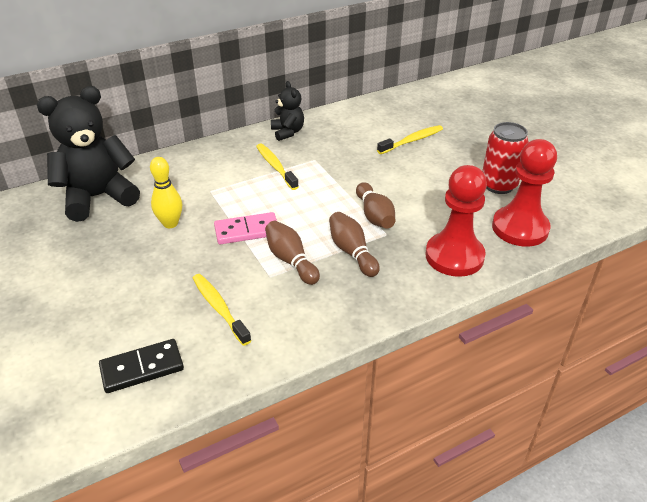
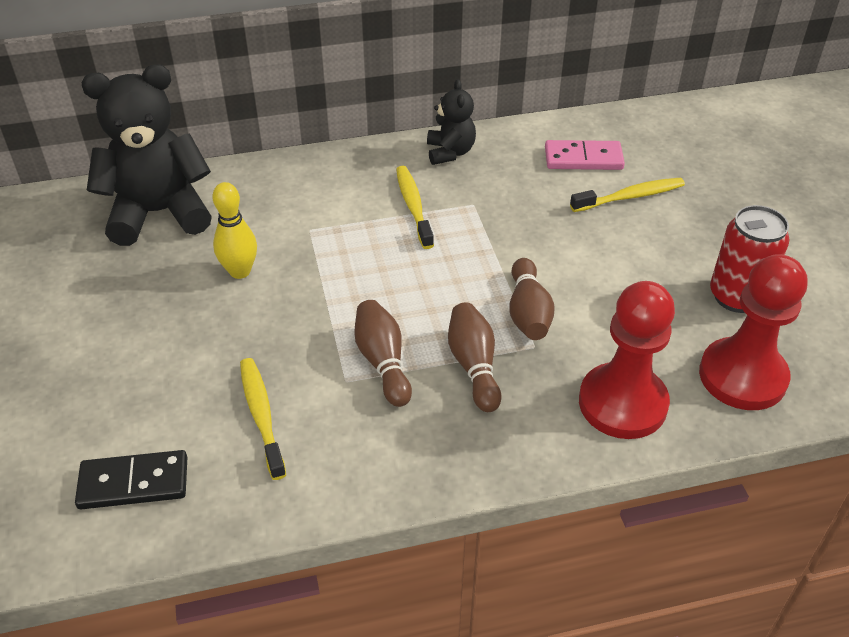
camera: 15 degrees right, 5 degrees up
pink domino [214,212,277,244] -> pink domino moved to [545,140,625,170]

